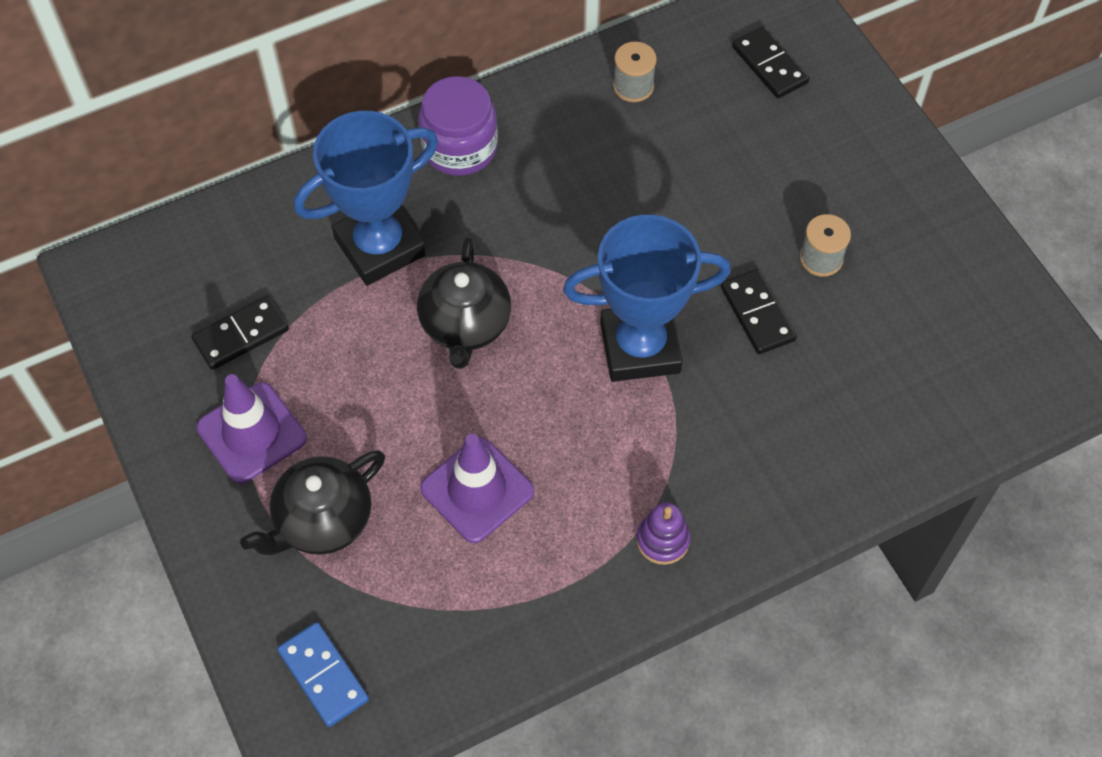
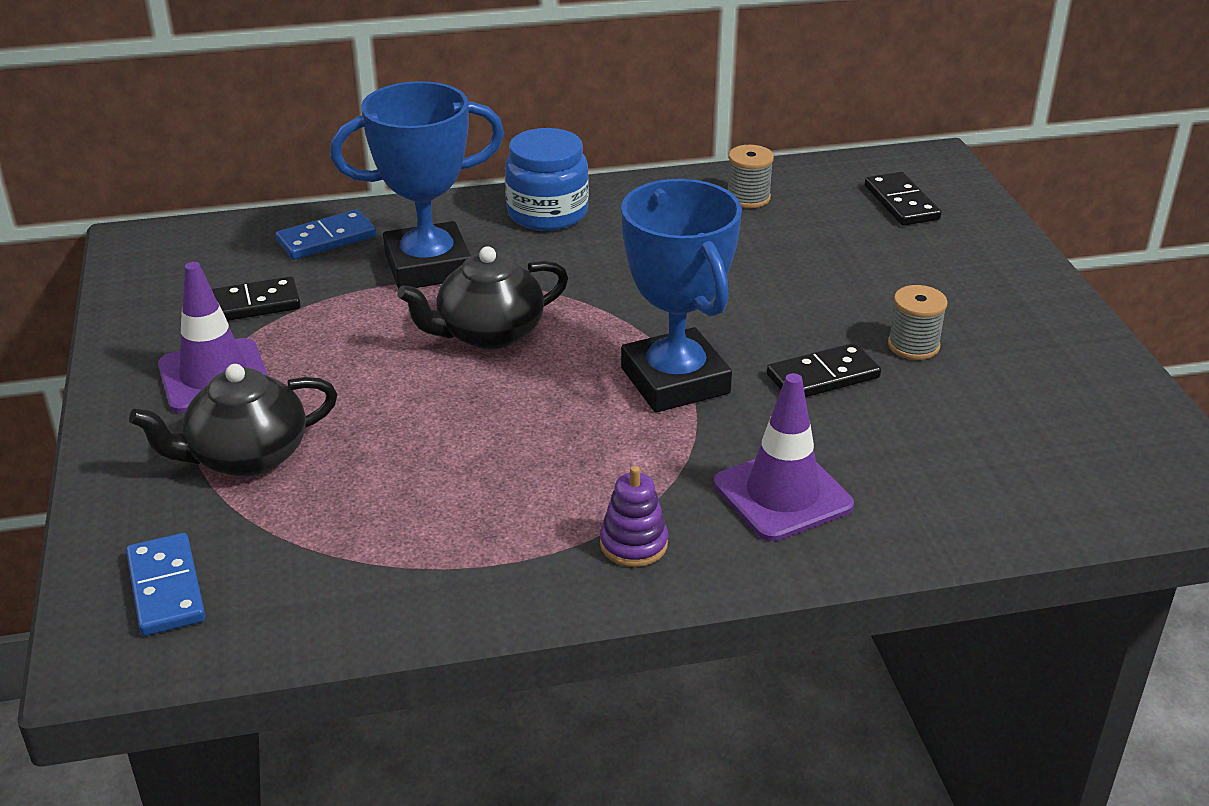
camera: 15 degrees right, 25 degrees down
black teapot [417,237,511,369] -> black teapot turned 45 degrees clockwise [397,246,568,350]
purple jar [418,76,498,176] -> blue jar [505,128,589,231]
purple traffic cone [420,434,534,543] -> purple traffic cone moved to [714,373,854,541]
blue trophy [563,215,731,382] -> blue trophy turned 60 degrees clockwise [621,179,742,413]
black domino [721,269,797,354] -> black domino turned 75 degrees clockwise [767,343,881,397]
none -> blue domino [276,209,376,260]

